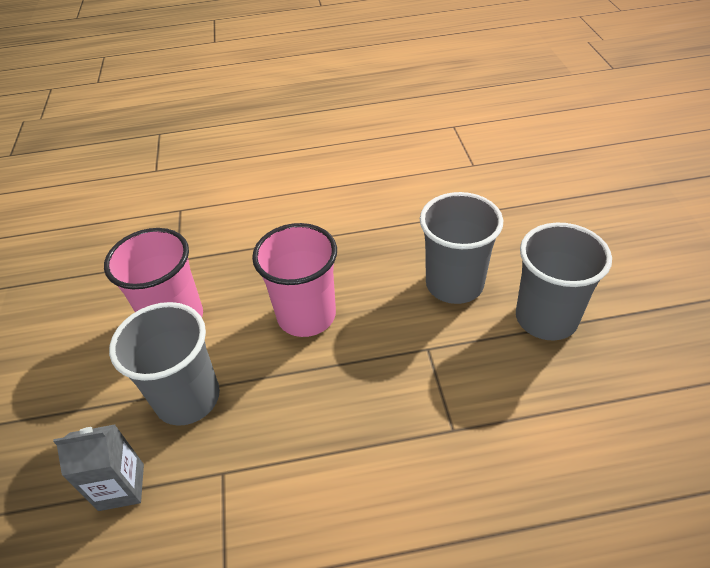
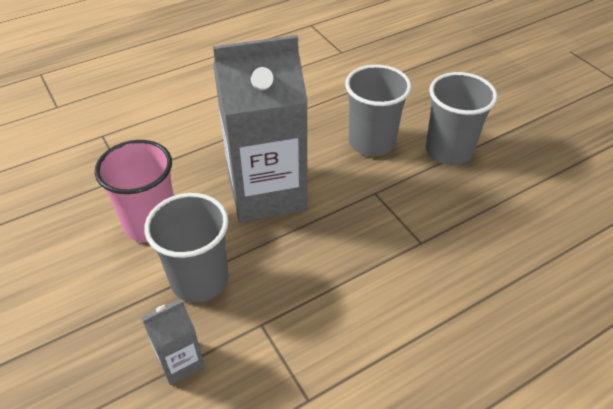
camera: 25 degrees left, 0 degrees up
pink cup [252,223,337,337] -> grey carton [213,35,308,223]

